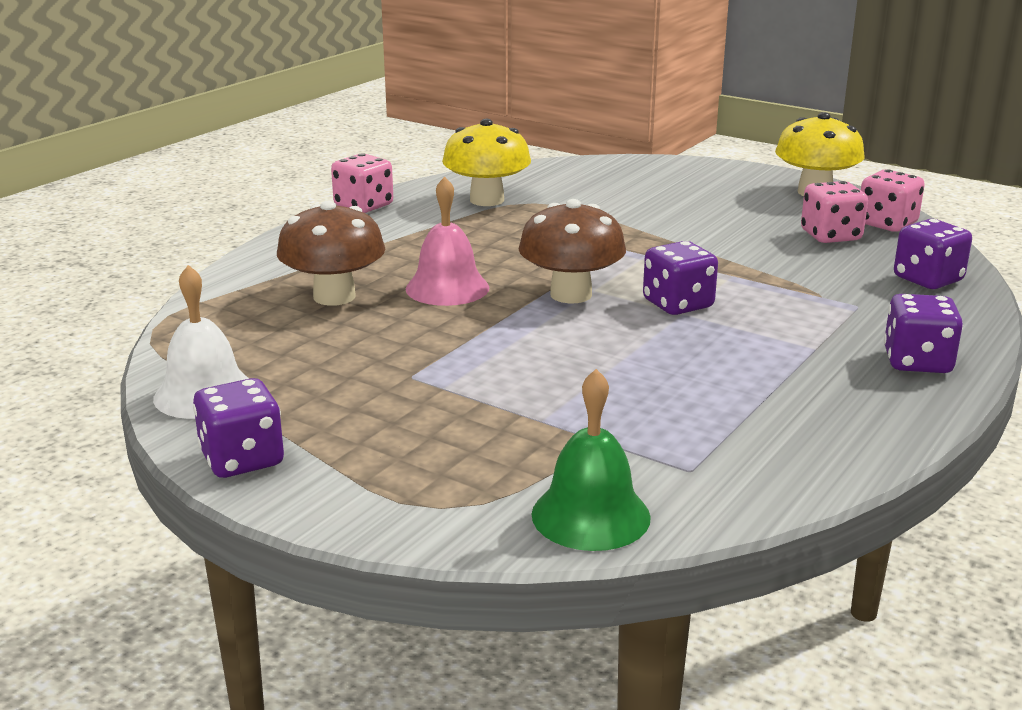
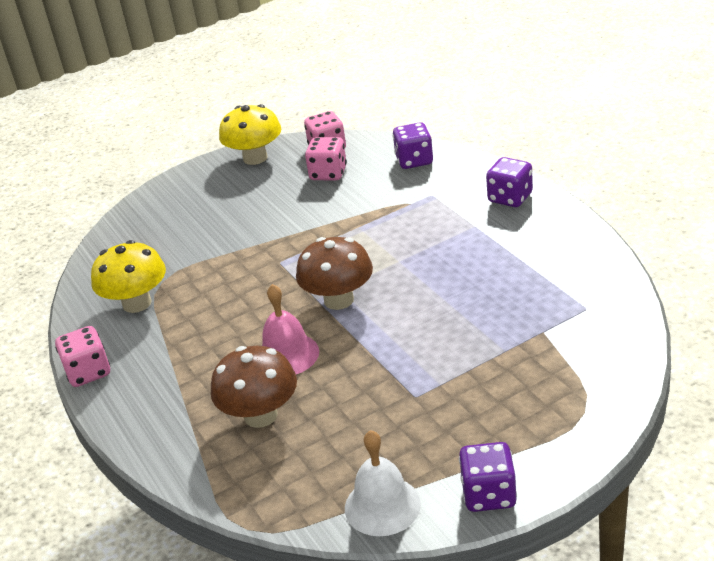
camera: 60 degrees left, 10 degrees up
green bell [531,369,651,551] -> none
purple dice [643,241,718,315] -> none

